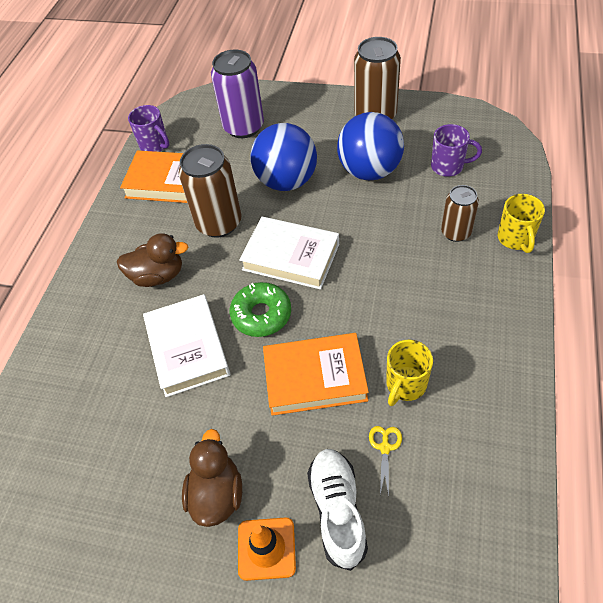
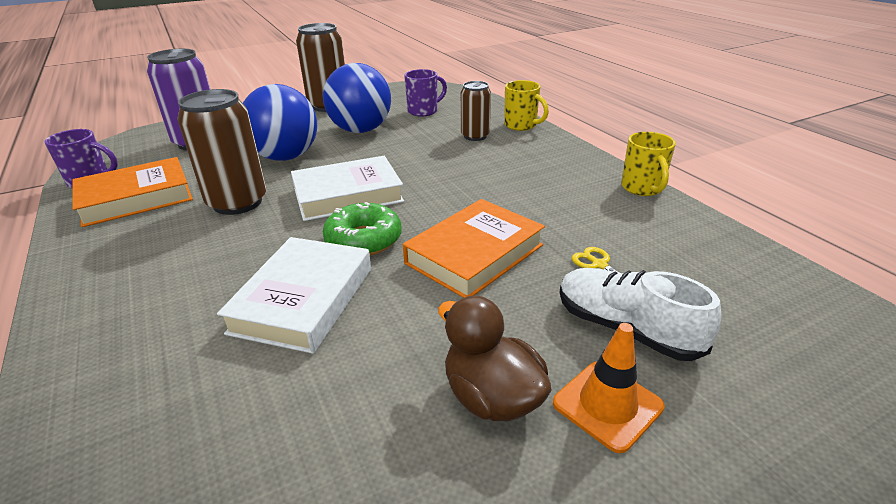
camera: 45 degrees left, 20 degrees down
brown duck [117,233,189,287] -> none
white book [143,294,230,397] -> white book turned 75 degrees clockwise [217,237,371,354]
yellow mug [386,340,433,406] -> yellow mug moved to [621,132,676,196]

